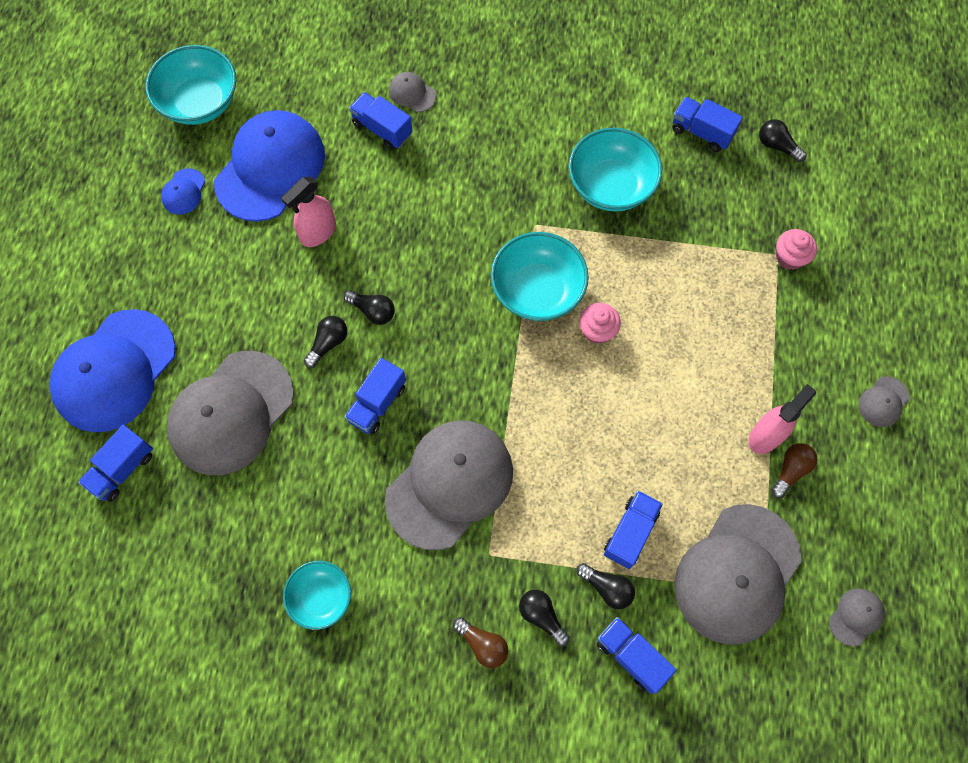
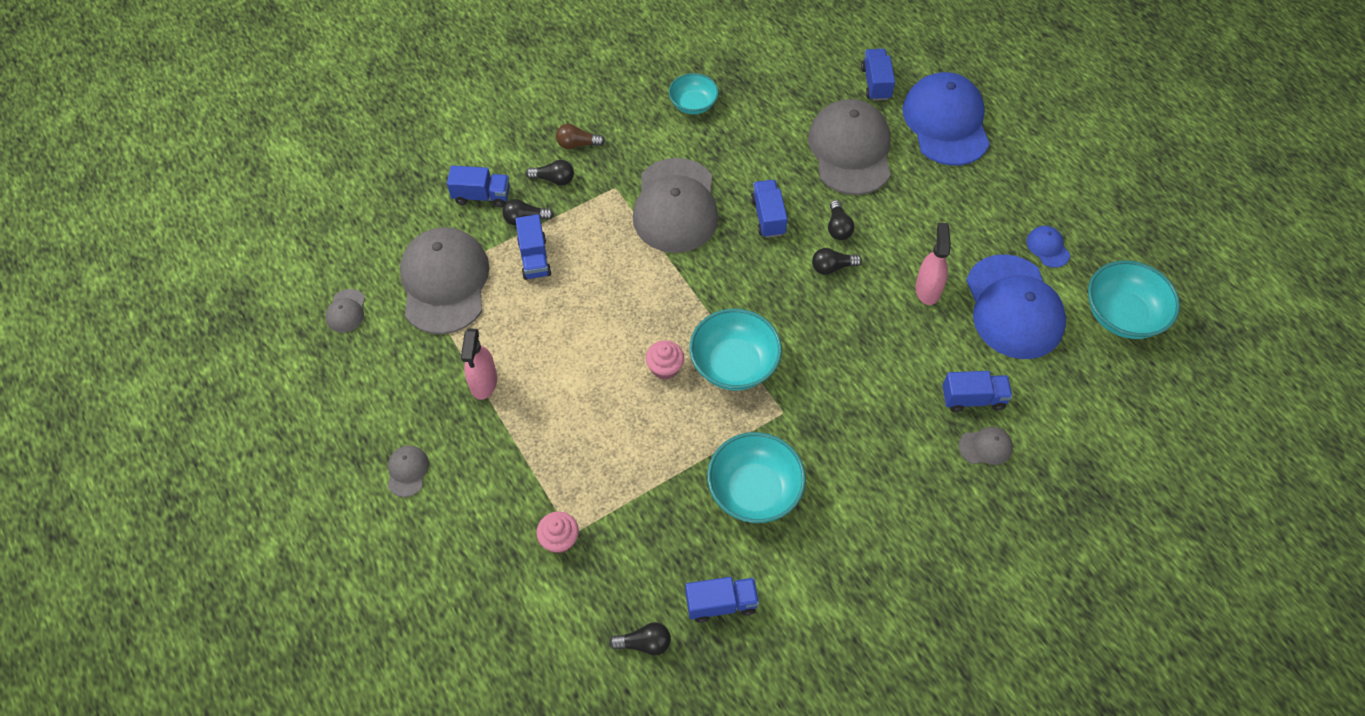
camera: 140 degrees right, 10 degrees down
brown light bulb [771,443,818,498] -> none

